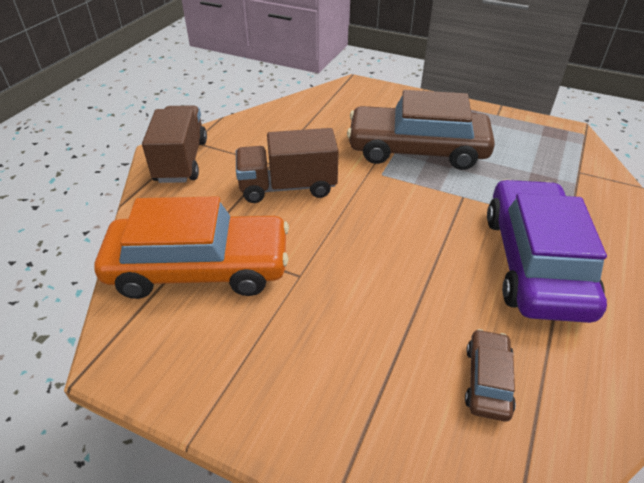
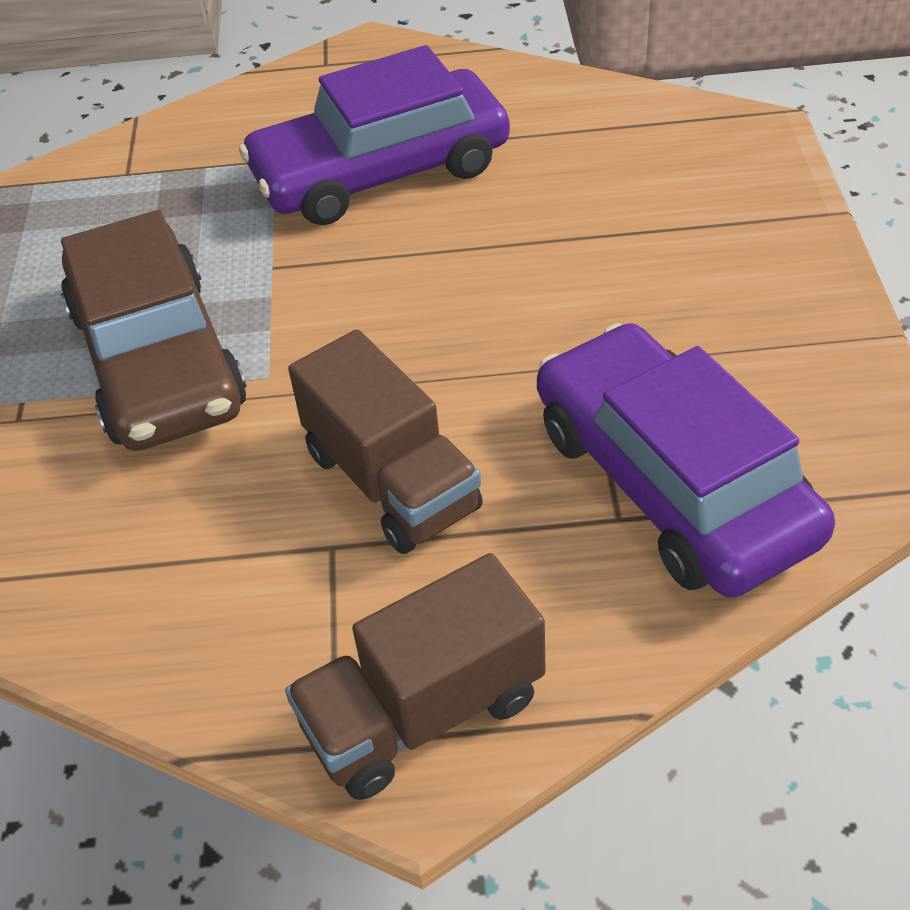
camera: 115 degrees left, 5 degrees up
orange car [94,196,289,299] -> purple car [537,323,835,598]
brown car [465,329,516,422] -> none

